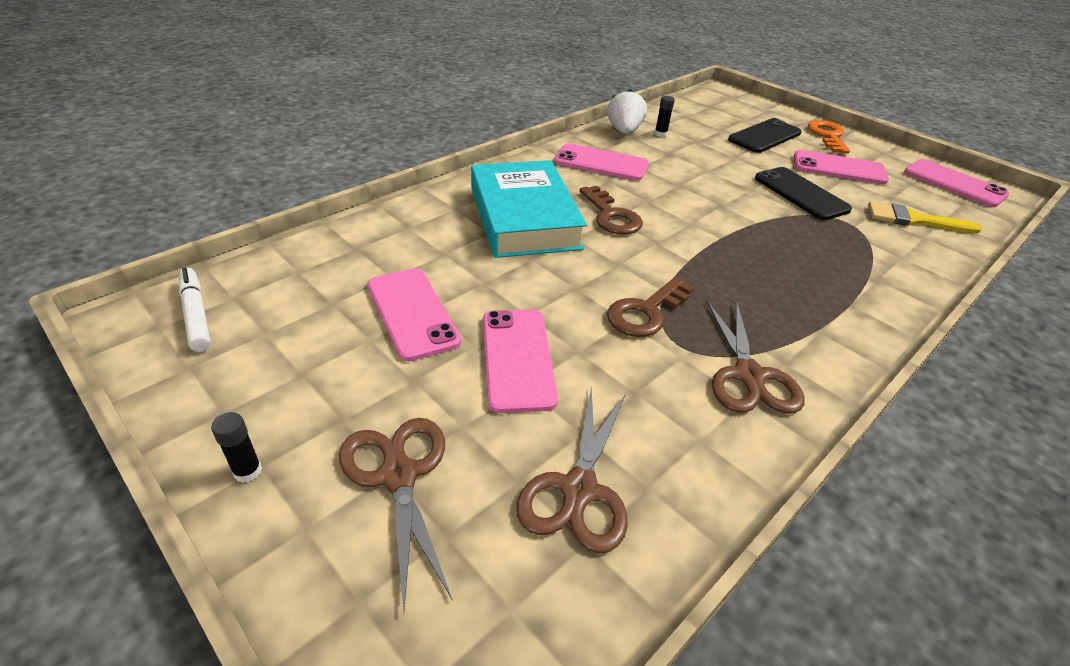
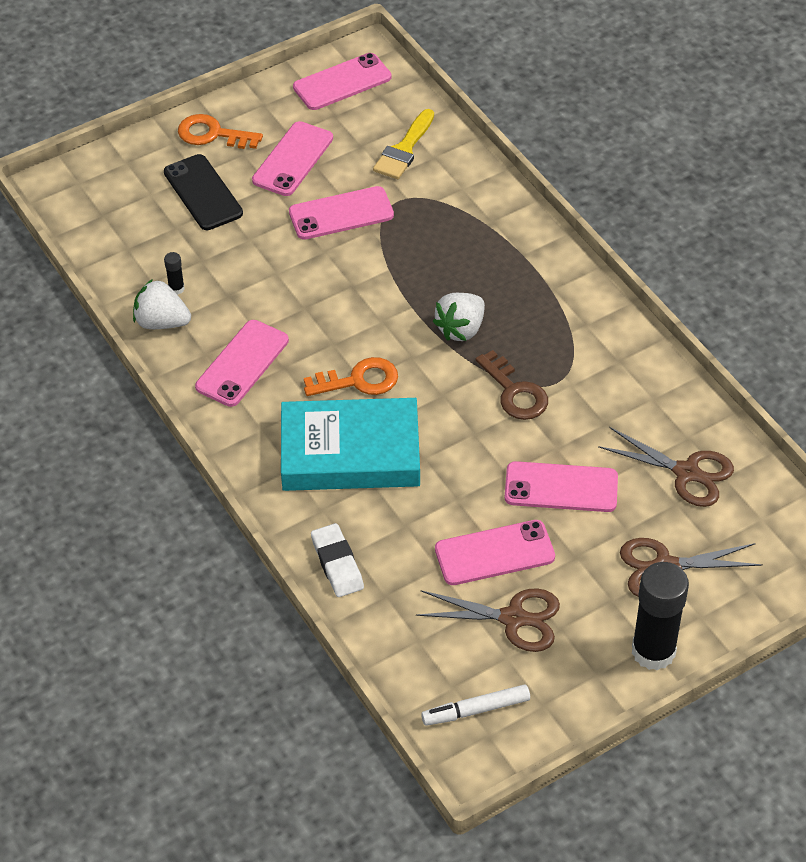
camera: 75 degrees left, 10 degrees up
black glue stick [211,412,262,483] -> black glue stick [632,562,689,671], size x2.42
brown key [580,186,643,235] -> orange key [304,357,398,396]
brown scissors [707,300,804,414] -> brown scissors moved to [416,588,560,652]
black phone [755,167,852,220] -> pink phone [289,186,394,240]
none -> white eraser [311,523,364,597]
none -> white strawberry [433,293,485,341]

